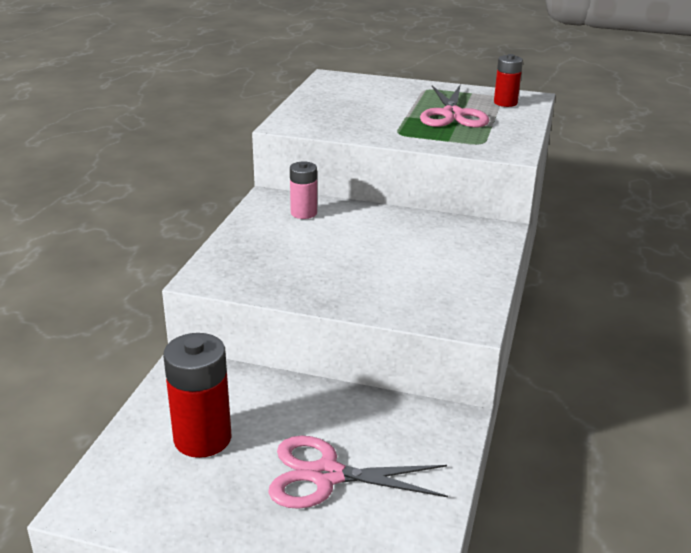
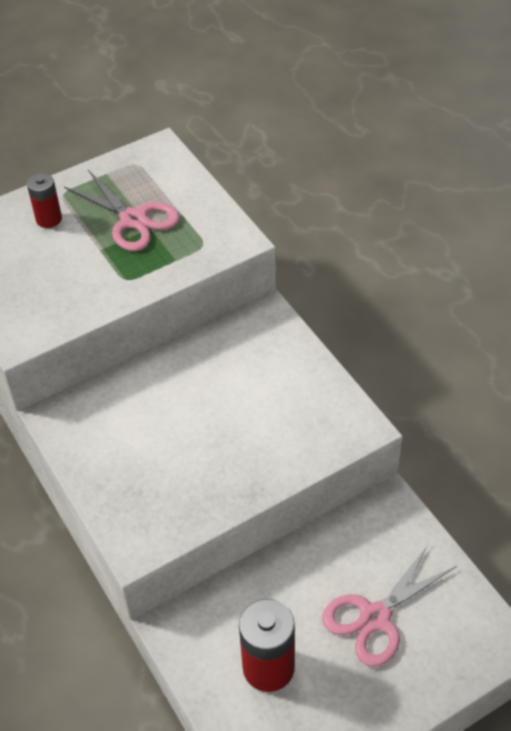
camera: 45 degrees left, 20 degrees up
pink battery [290,161,317,219] -> none
red battery [494,54,523,107] -> red battery moved to [27,173,62,228]

